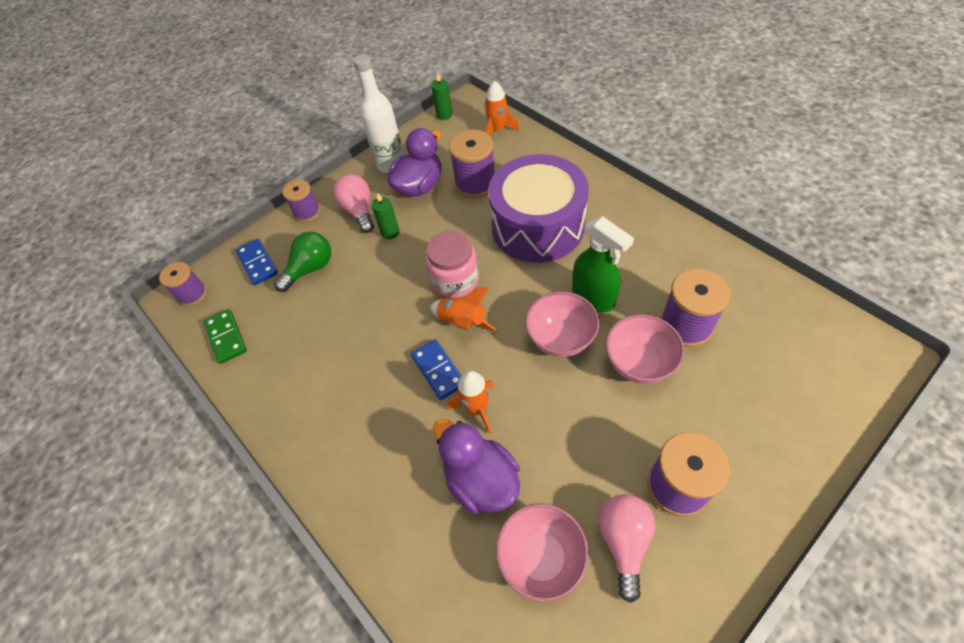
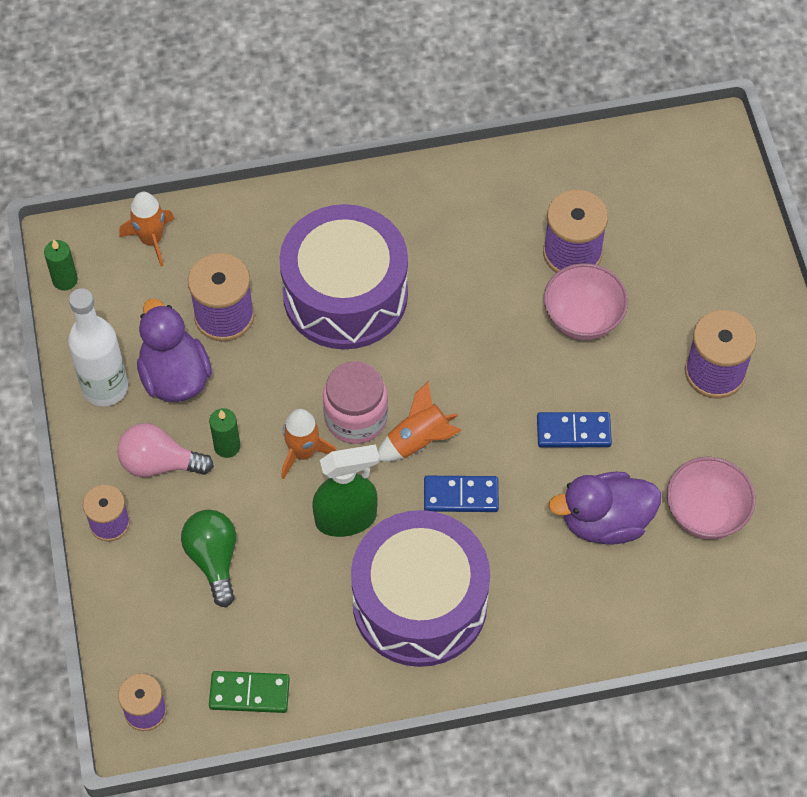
camera: 65 degrees left, 5 degrees up
blue domino [236,239,278,285] -> blue domino moved to [537,412,612,448]
orange rocket [447,371,494,434] -> orange rocket moved to [281,409,337,479]
pink bowl [525,291,599,357] -> none
green spray bottle [572,216,634,312] -> green spray bottle moved to [312,444,379,537]
pink light bulb [599,494,656,603] -> none
none -> purple drum [351,510,490,667]

